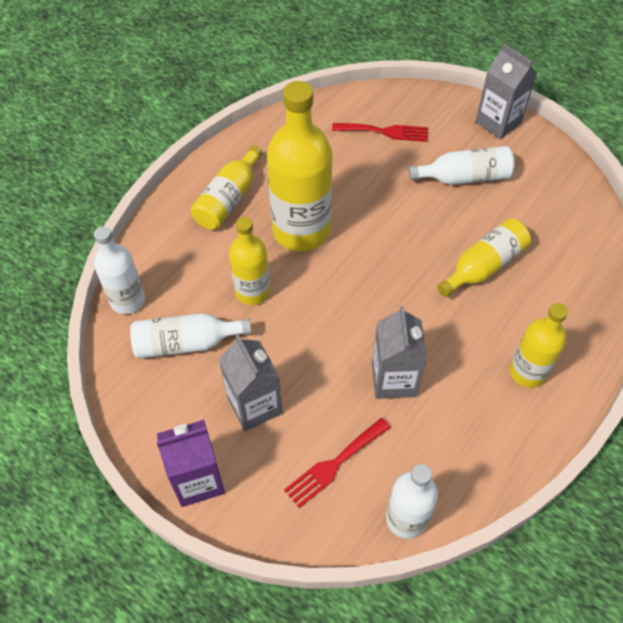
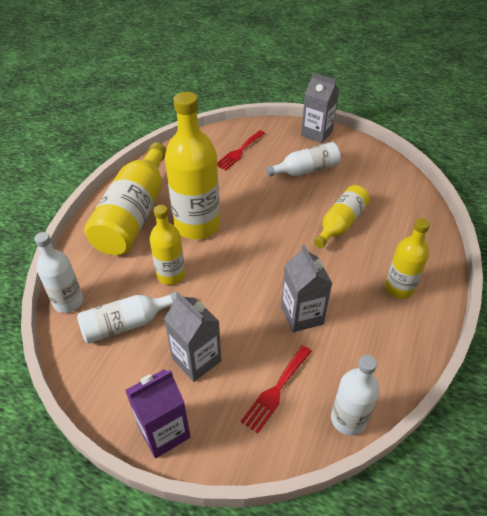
camera: 15 degrees left, 10 degrees down
yellow bottle [191,145,263,230] -> yellow bottle [84,142,166,255], size x1.74
red fork [332,123,428,142] -> red fork turned 135 degrees clockwise [217,130,265,170]

